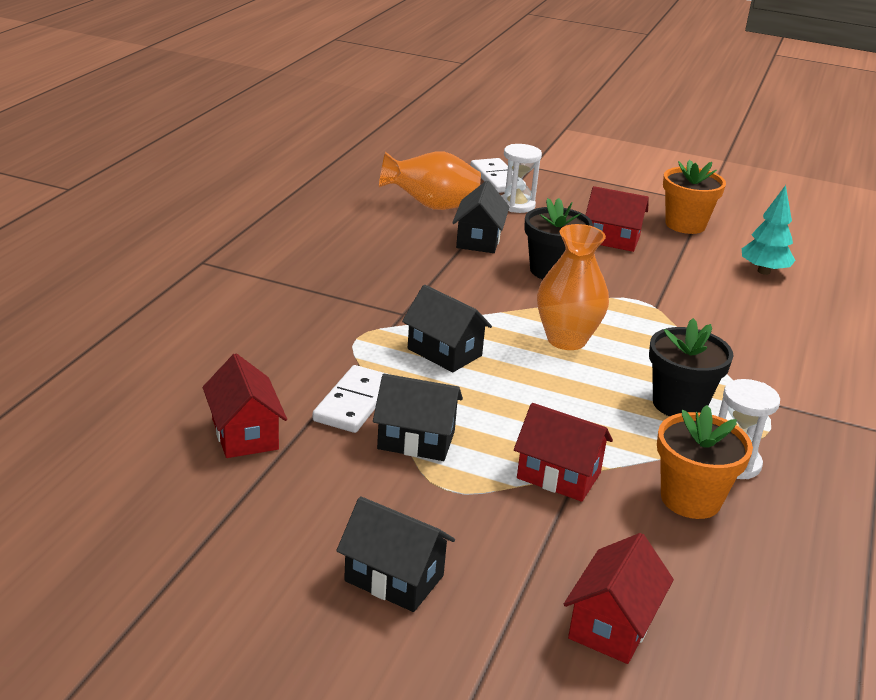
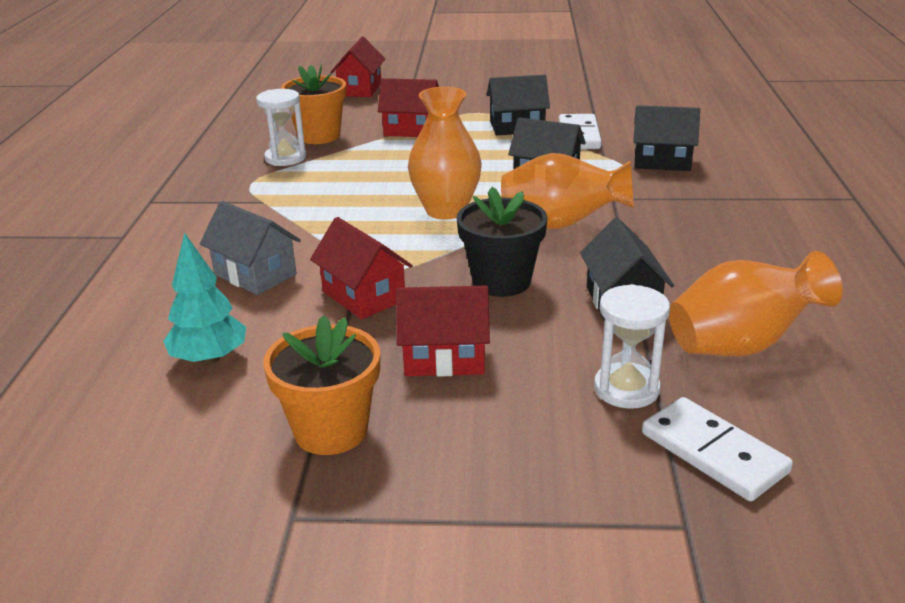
camera: 165 degrees right, 0 degrees up
red house [203,353,287,458] -> red house moved to [310,217,413,319]
black house [336,496,455,612] -> black house moved to [633,105,700,171]
black flower pot [649,318,733,416] -> none
none -> grey house [200,201,301,295]
none -> orange vase [501,153,634,229]

